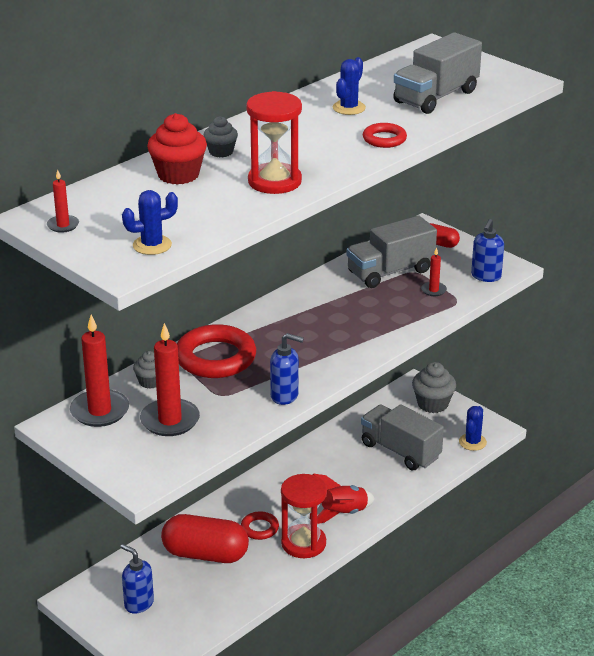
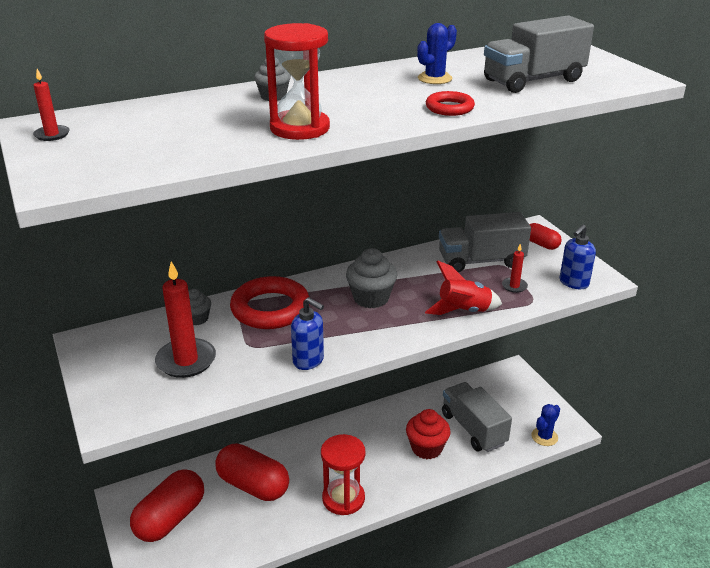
camera: 20 degrees right, 0 degrees up
red candle [70,315,129,427] -> none
blue soap dispenser [120,544,154,614] -> red capsule [130,469,204,542]
blue cactus [122,190,178,255] -> none
red cupcake [147,113,207,185] -> red cupcake moved to [406,409,451,459]
red ring [241,511,279,540] -> none
red rocket [312,474,375,524] -> red rocket moved to [425,261,502,315]
grey cupcake [412,362,456,413] -> grey cupcake moved to [346,248,397,308]

